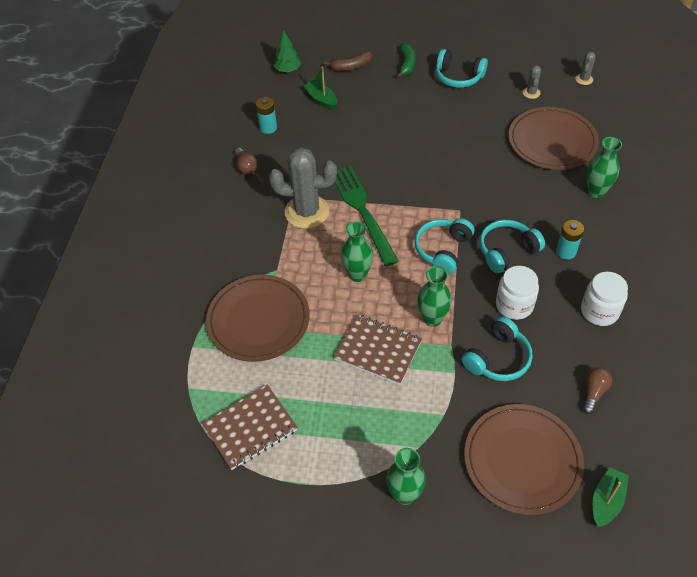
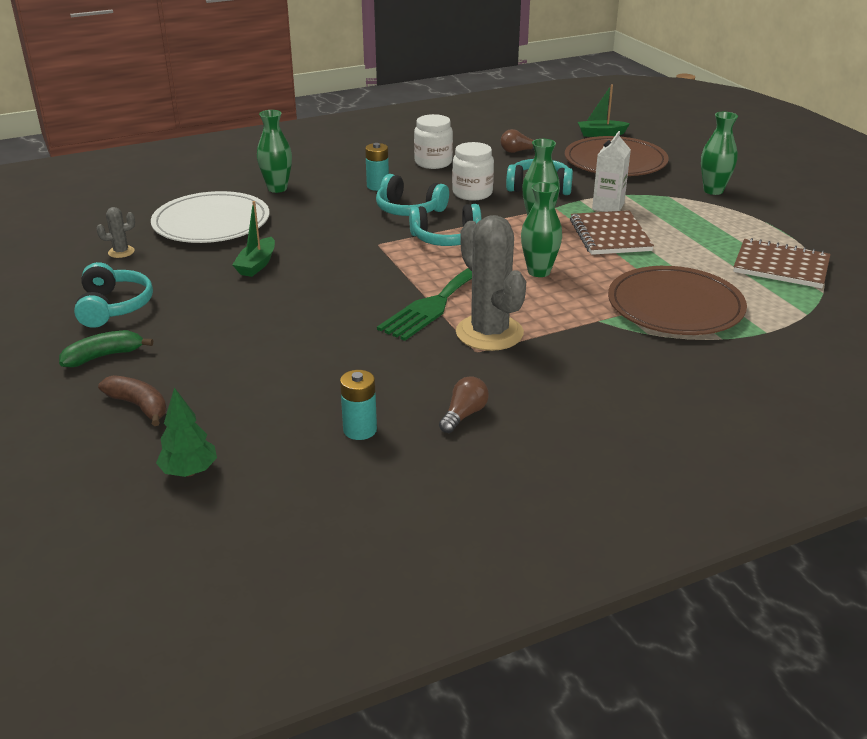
camera: 125 degrees left, 20 degrees down
green boat [303,67,337,110] -> green boat moved to [232,201,275,277]
brown plate [509,107,599,170] -> white plate [151,191,269,243]
grey cactus [575,52,595,85] -> none
none -> white carton [592,131,631,212]

